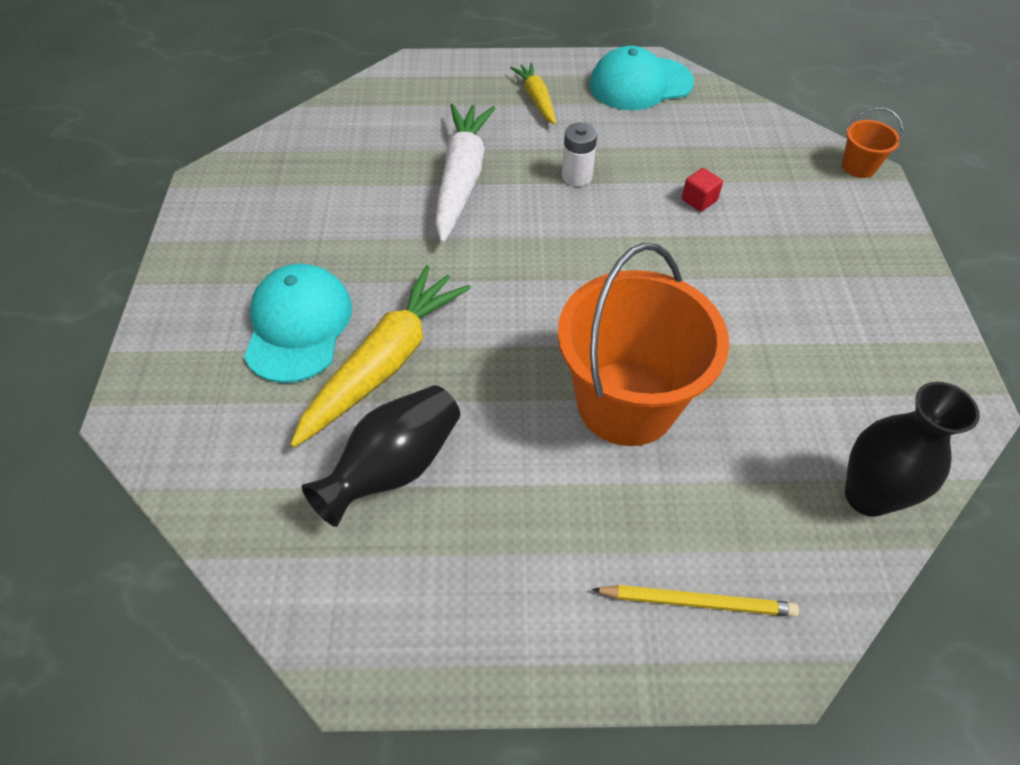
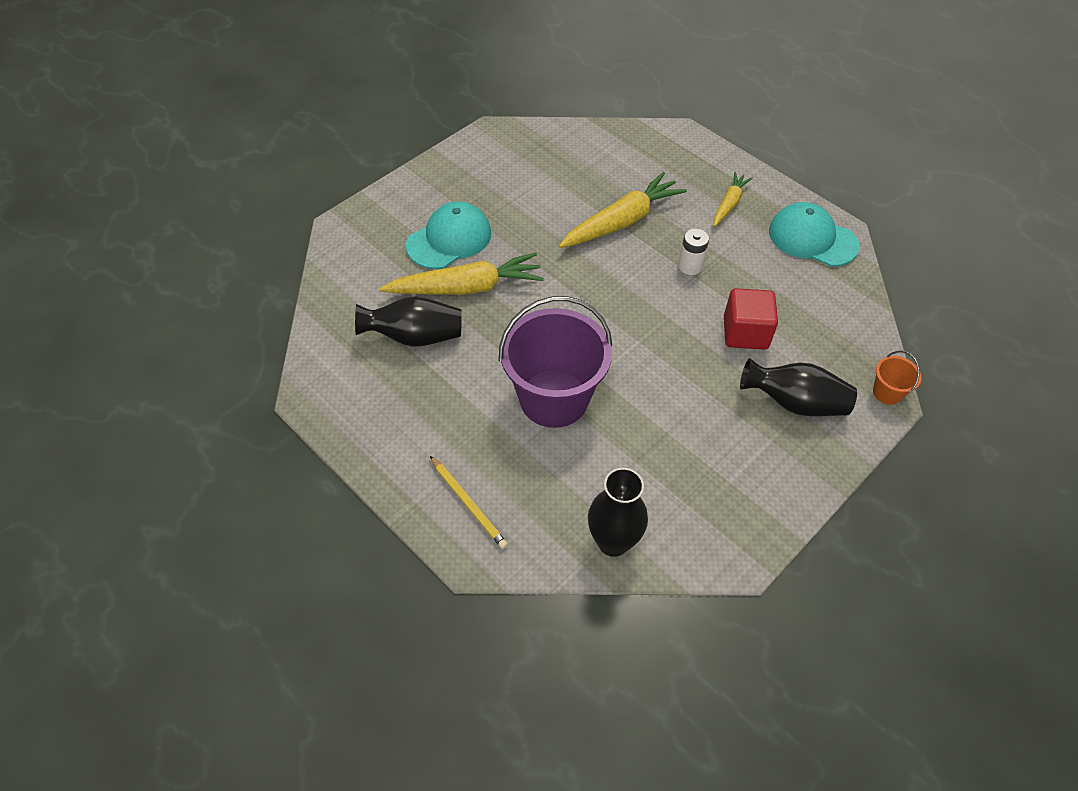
camera: 45 degrees right, 0 degrees up
white carrot [435,104,495,243] -> yellow carrot [559,172,687,248]
orange bucket [558,243,729,446] -> purple bucket [499,296,613,428]
red cube [682,168,723,212] -> red cube [724,288,778,350], size x1.99
none -> black vase [740,358,857,416]

